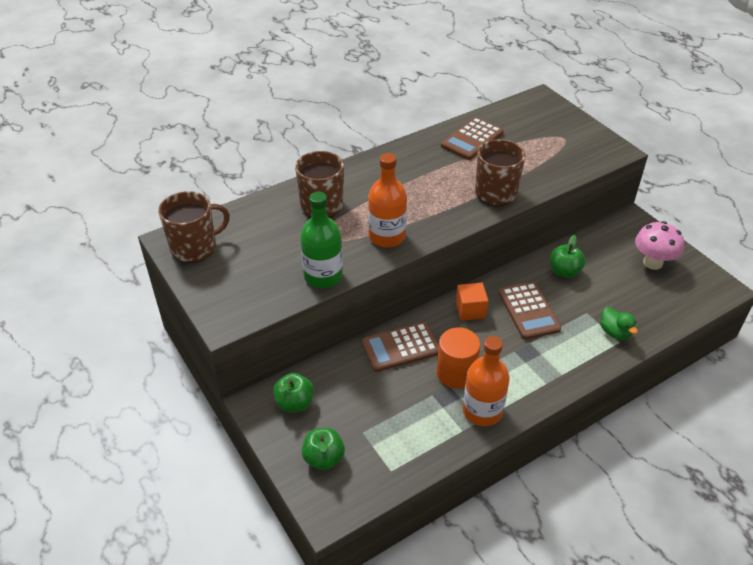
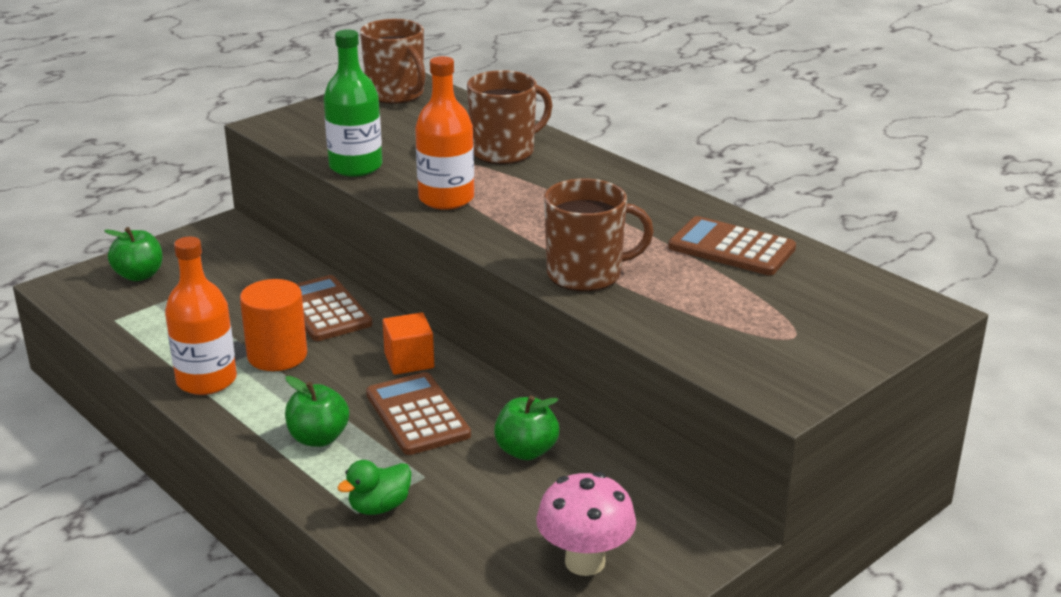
camera: 80 degrees right, 15 degrees down
green apple [273,373,314,412] -> green apple moved to [285,376,349,447]
brown calculator [498,282,561,340] -> brown calculator turned 90 degrees clockwise [366,372,471,455]

